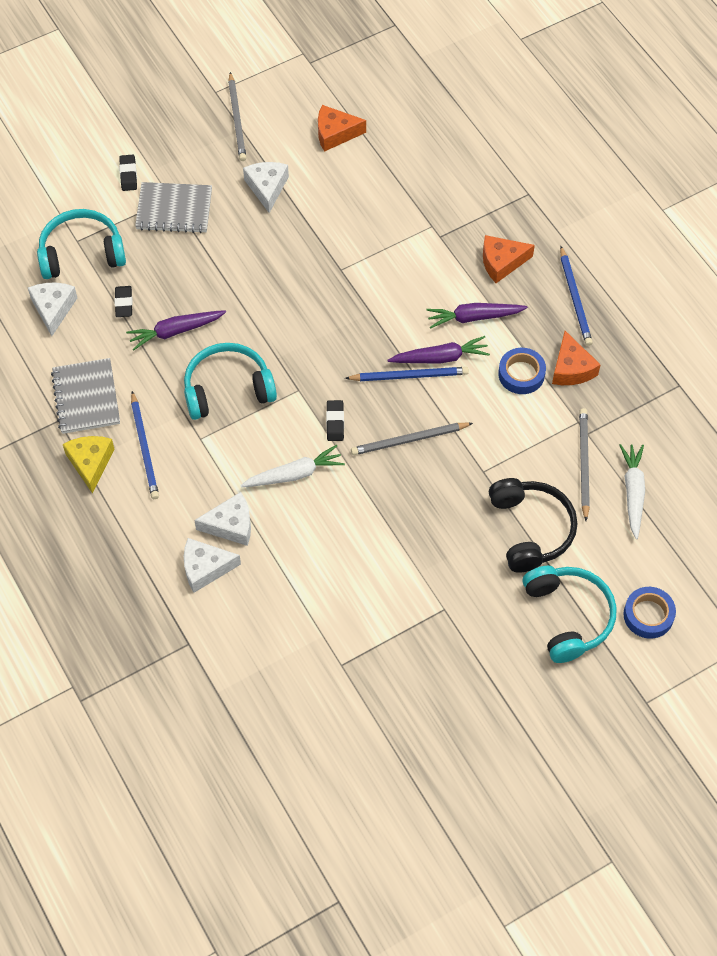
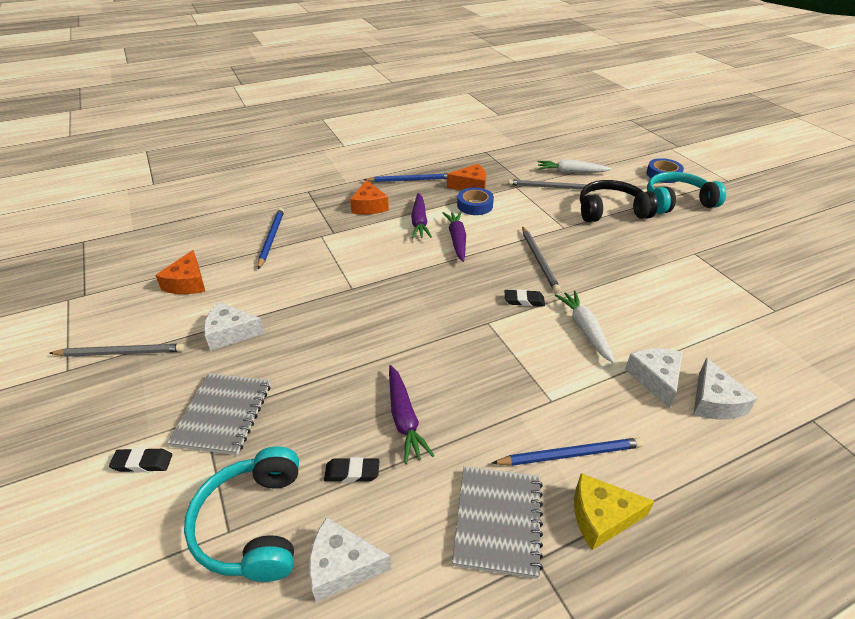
camera: 85 degrees left, 20 degrees down
grey notebook [51,358,120,434] -> grey notebook turned 75 degrees counterclockwise [452,466,543,579]
turquoise headphones [184,343,277,420] -> none
blue pencil [345,367,469,381] -> blue pencil moved to [258,208,284,269]

